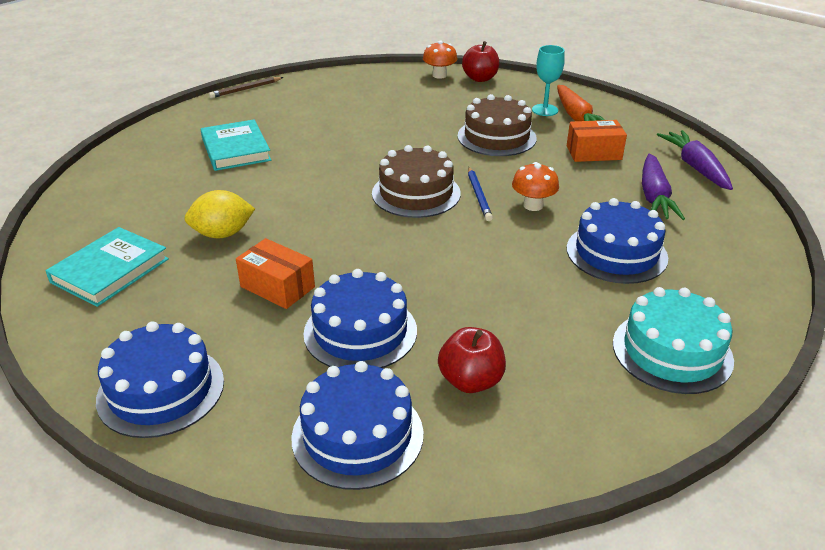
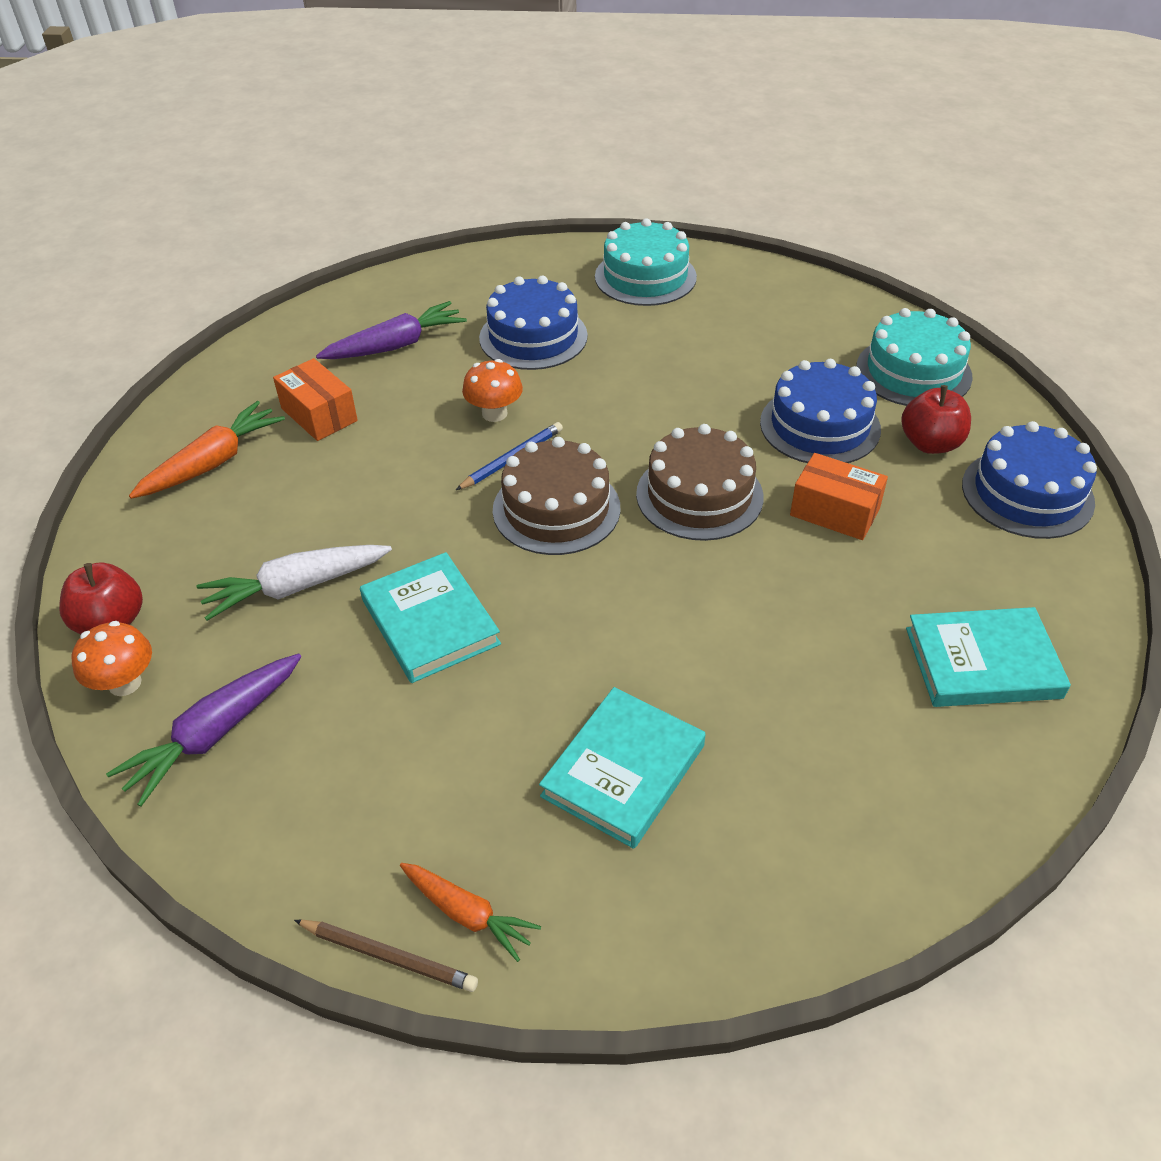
camera: 125 degrees left, 10 degrees up
yellow lemon [184,190,255,238] -> none
orange box [236,238,315,309] -> orange box turned 60 degrees counterclockwise [790,453,888,540]
blue cake [291,361,423,490] -> turquoise cake [856,308,973,406]
red apple [438,327,506,393] -> red apple moved to [901,385,971,454]
brown cake [457,94,537,156] -> brown cake moved to [636,424,764,541]
turquoise goblet [532,45,565,116] -> none
purple carrot [657,130,733,190] -> purple carrot moved to [106,653,301,807]
none -> white carrot [196,545,392,621]
none -> turquoise book [360,552,501,683]
none -> orange carrot [400,863,541,962]

